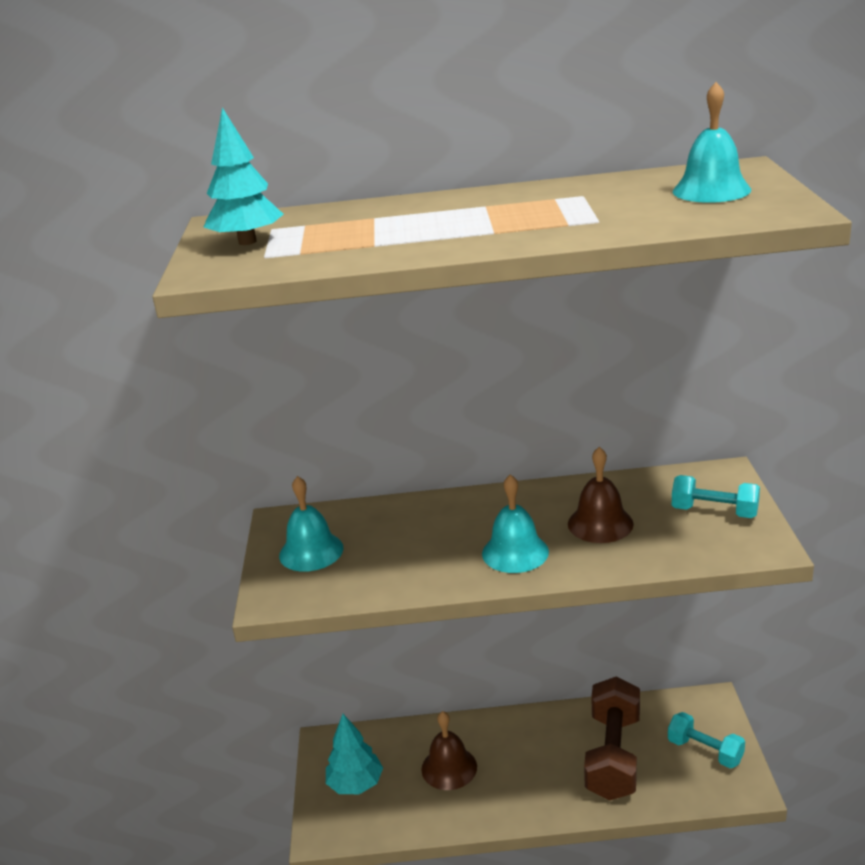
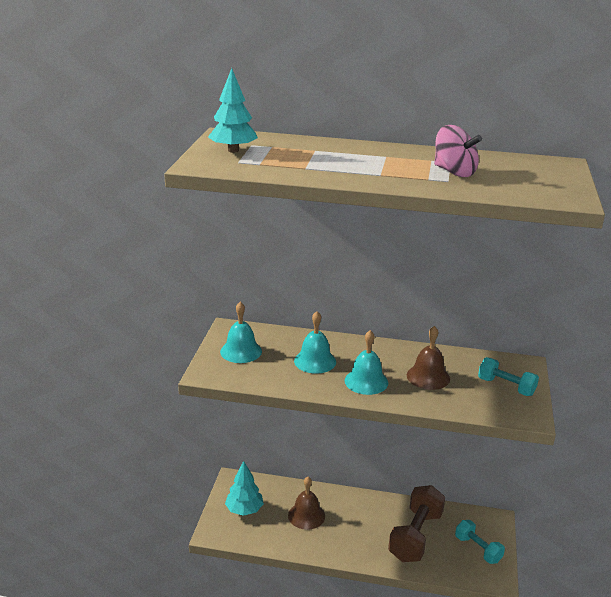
camera: 10 degrees right, 0 degrees up
turquoise bell [673,82,751,203] -> turquoise bell moved to [294,311,336,374]
none -> pink spinning top [434,125,482,177]

